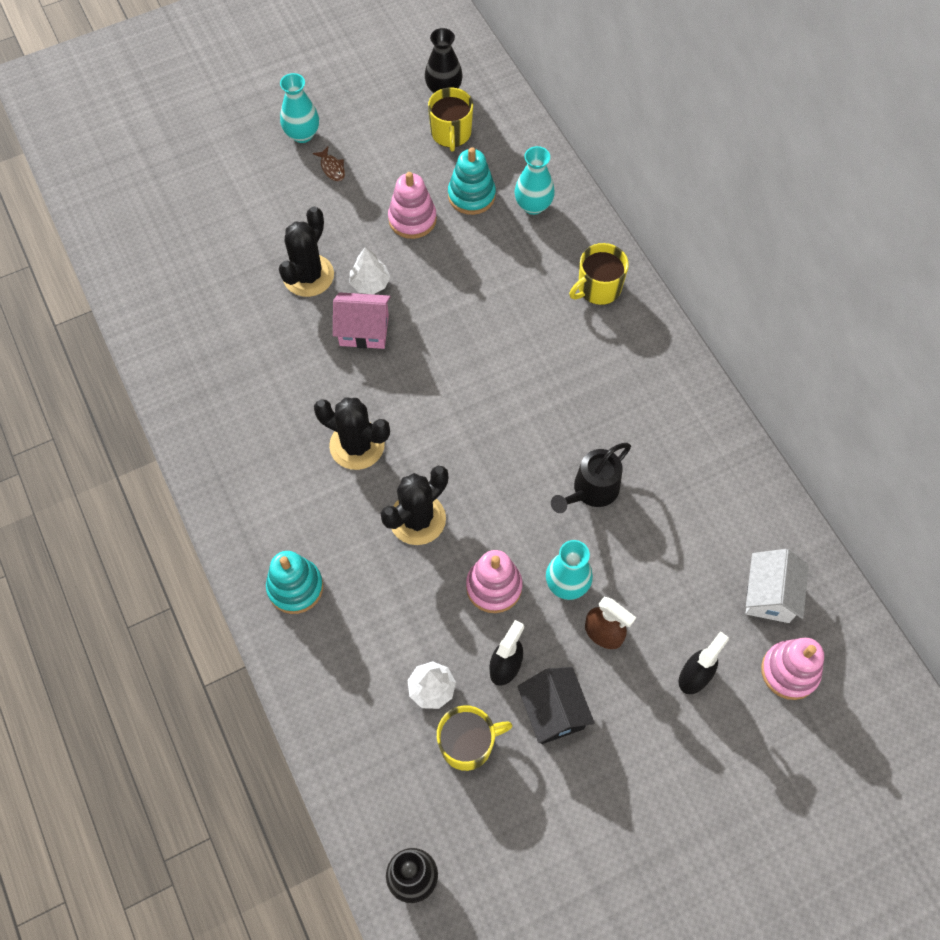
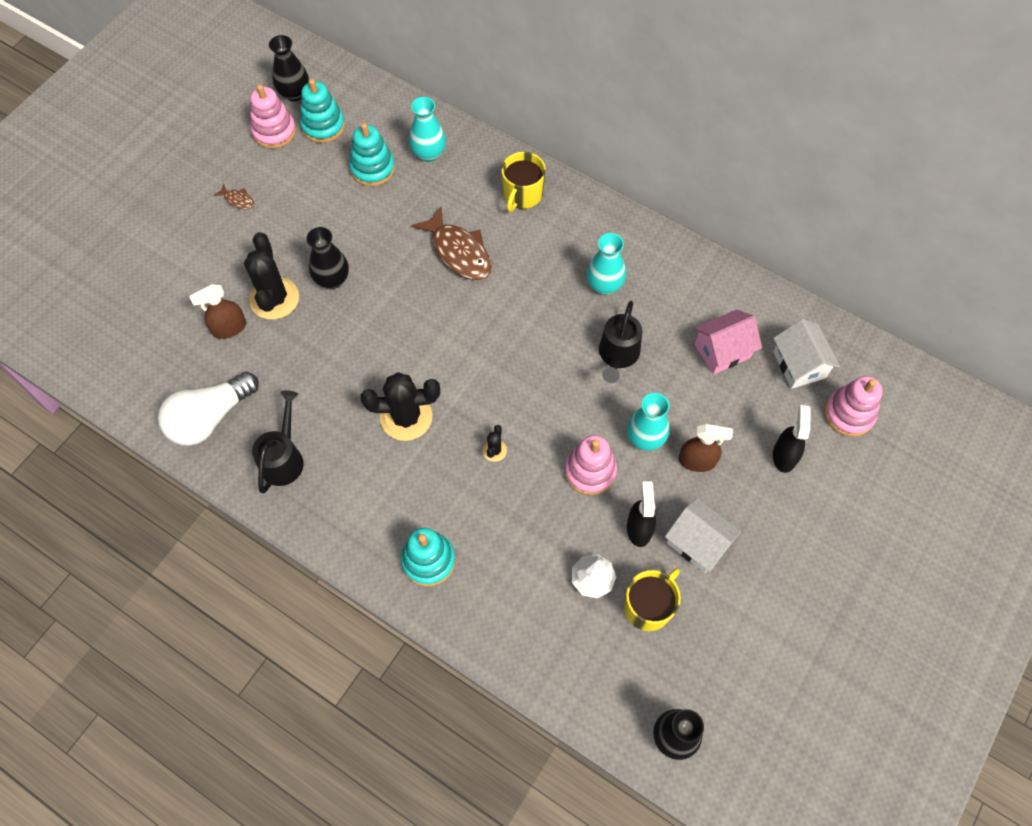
camera: 30 degrees left, 0 degrees up
turquoise vase [280,73,319,143] -> turquoise vase moved to [587,233,626,295]
pink house [333,292,391,349] -> pink house moved to [694,309,762,374]
white tree [349,247,390,294] -> black vase [306,227,349,289]
black cactus [381,466,448,545] -> black cactus [483,425,507,462], size x0.46
pink stacking toy [388,172,437,239] -> pink stacking toy moved to [250,84,296,149]
yellow mug [428,87,473,151] -> turquoise stacking toy [300,79,345,143]
black house [517,667,595,744] -> white house [665,498,741,573]
none -> white light bulb [158,372,259,446]
none -> brown spray bottle [189,284,246,339]
none -> black watering can [252,390,304,493]
none -> brown fish [411,206,492,280]

